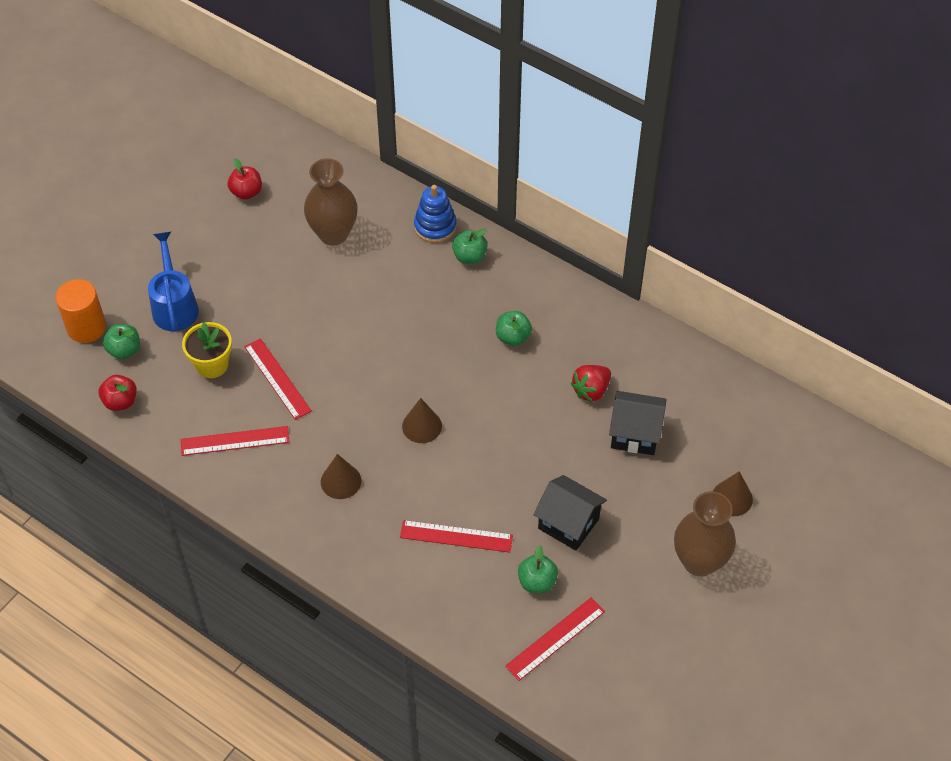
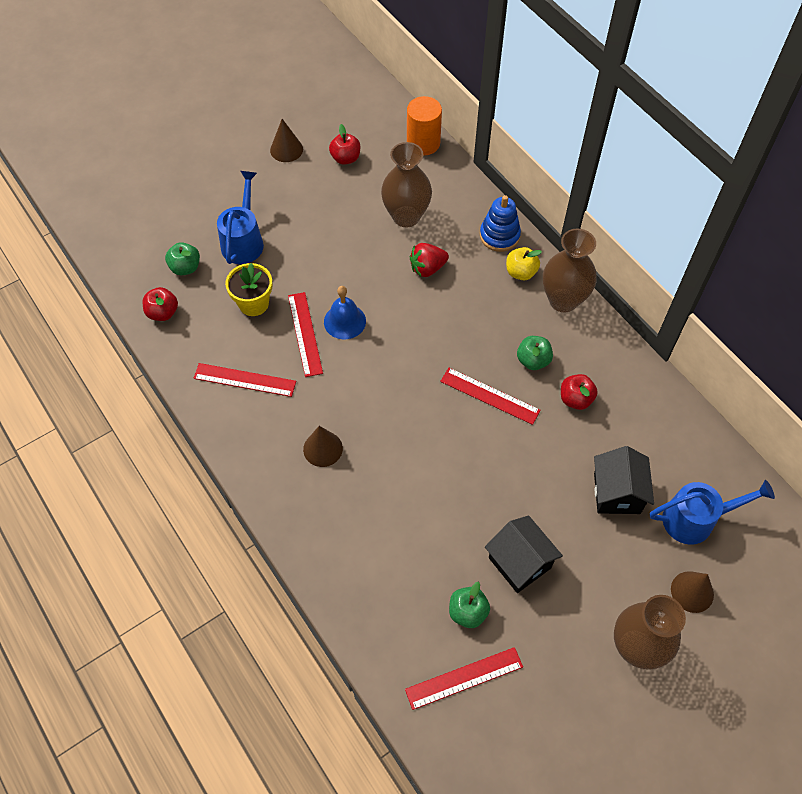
camera: 20 degrees right, 5 degrees up
orange cylinder [55,279,106,343] -> orange cylinder moved to [407,96,442,156]
red ruler [400,520,513,553] -> red ruler moved to [440,368,541,425]
brown cone [402,398,442,443] -> brown cone moved to [270,119,303,162]
green apple [452,229,488,264] -> yellow apple [506,247,542,280]
red strawberry [571,365,611,402] -> red strawberry moved to [410,243,449,277]
black house [609,391,666,455] -> black house turned 60 degrees clockwise [594,446,654,514]
none -> blue bell [324,286,366,339]
none -> brown vase [543,229,597,312]
none -> red apple [561,374,598,410]
none -> blue watering can [650,480,775,545]

